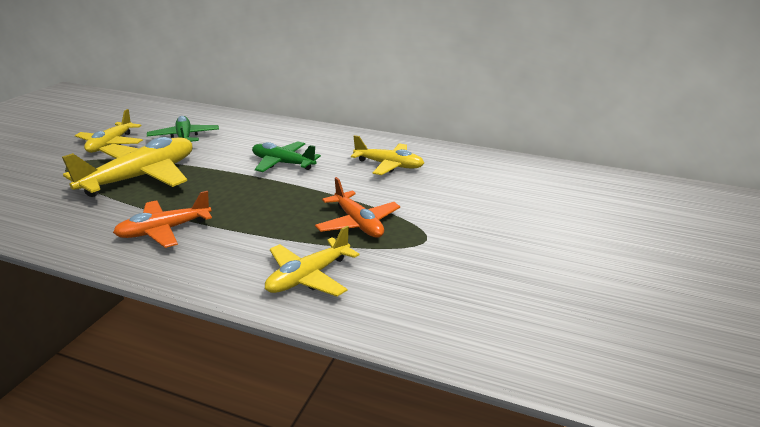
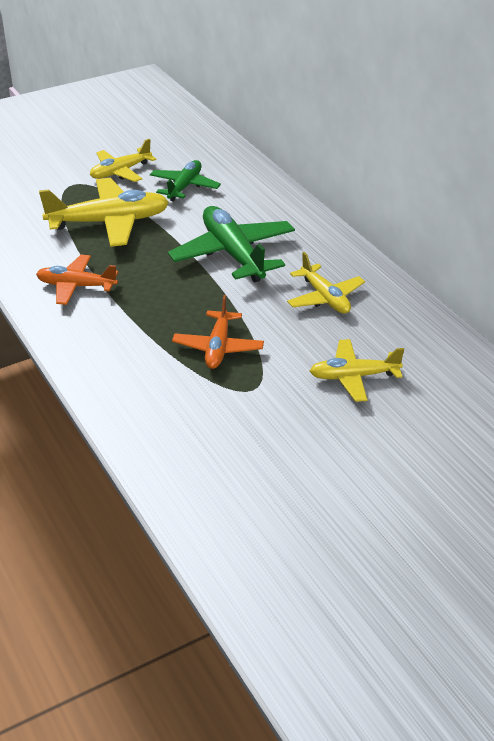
camera: 40 degrees right, 10 degrees up
green plane [252,141,321,172] -> green plane [168,206,295,283], size x1.63
yellow plane [265,226,359,297] -> yellow plane moved to [310,339,404,402]

